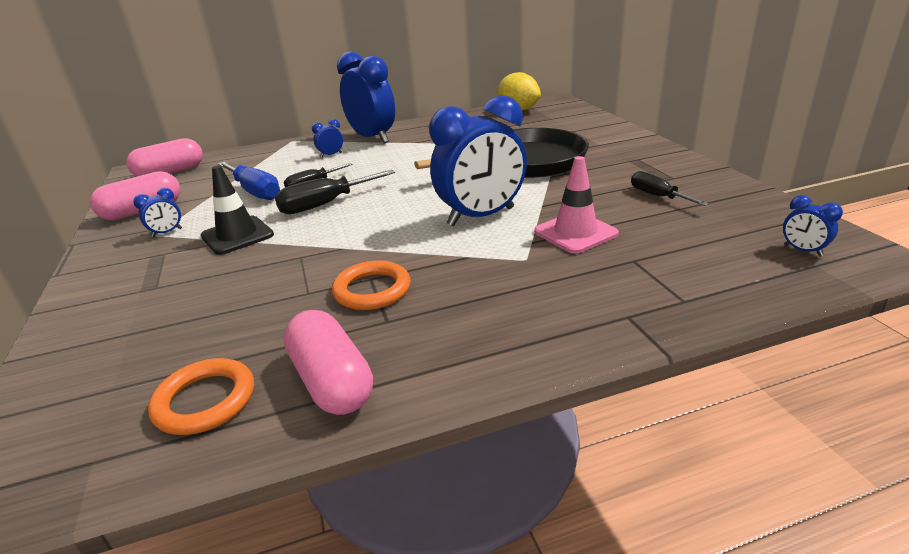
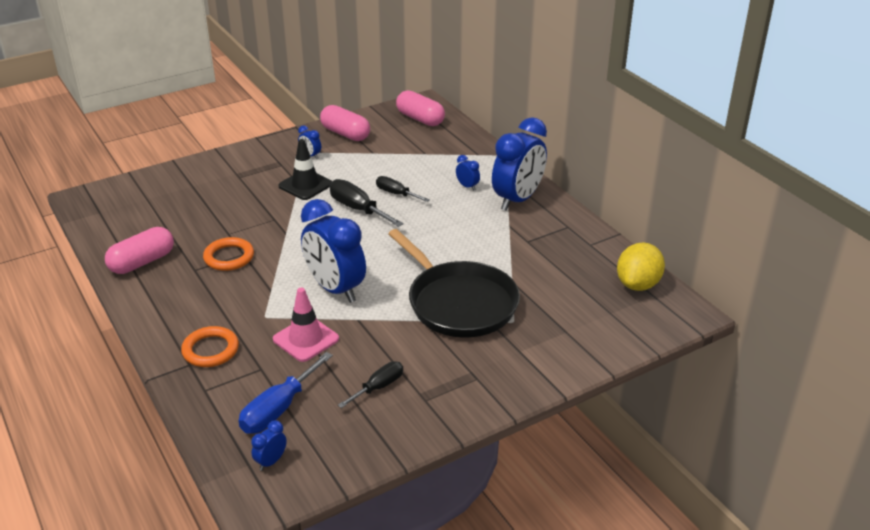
camera: 75 degrees right, 5 degrees up
orange ring [148,358,254,435] -> orange ring moved to [181,326,239,367]
blue screwdriver [218,162,280,200] -> blue screwdriver moved to [239,352,333,434]

